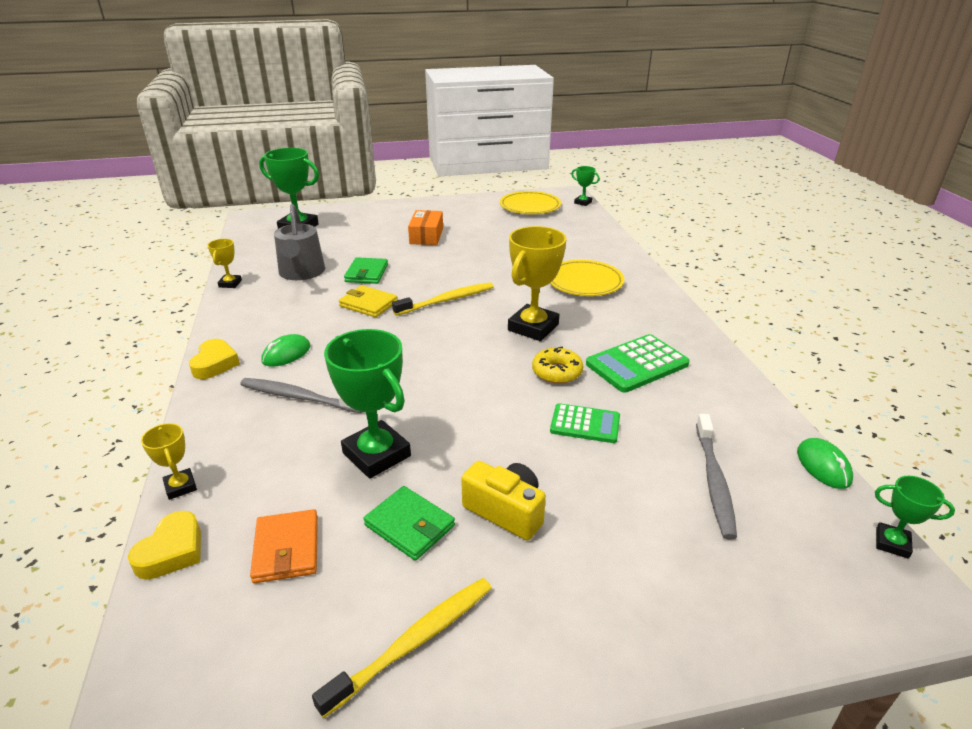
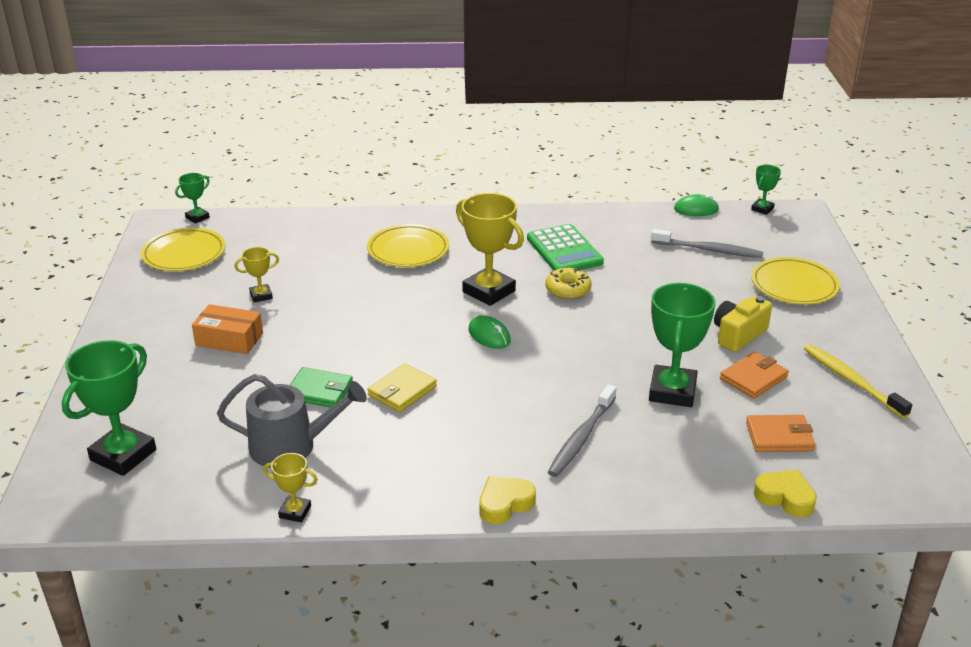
camera: 80 degrees left, 0 degrees up
yellow trophy [141,423,197,500] -> yellow trophy moved to [235,247,279,303]
yellow heart [189,339,240,379] -> yellow heart turned 45 degrees counterclockwise [479,476,536,524]
green mouse [262,334,310,367] -> green mouse moved to [469,315,511,349]
green trophy [324,329,411,479] -> green trophy turned 45 degrees counterclockwise [649,283,716,407]
green wallet [363,486,455,561] -> orange wallet [720,352,789,399]
yellow toothbrush [392,282,494,316] -> none
green calculator [550,403,620,443] -> none
none -> yellow plate [751,257,840,305]

